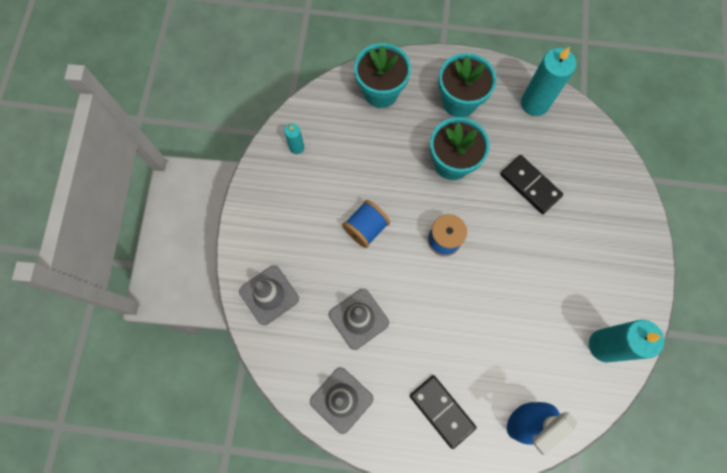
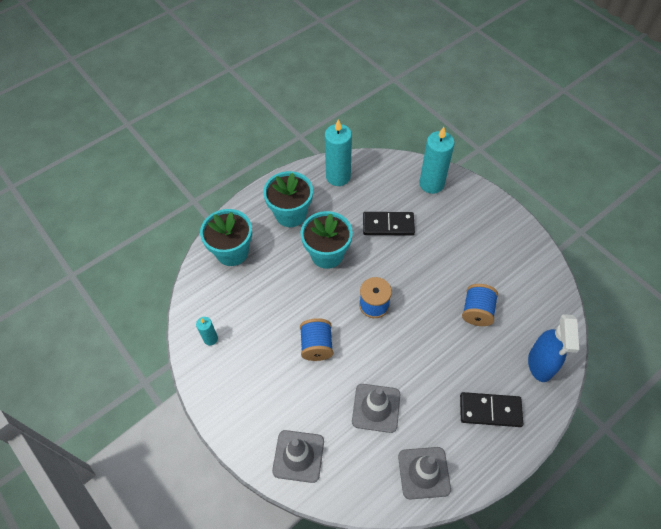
camera: 45 degrees left, 15 degrees down
turquoise candle [589,320,664,362] -> turquoise candle moved to [419,127,455,194]
none -> blue spool [462,284,498,326]

